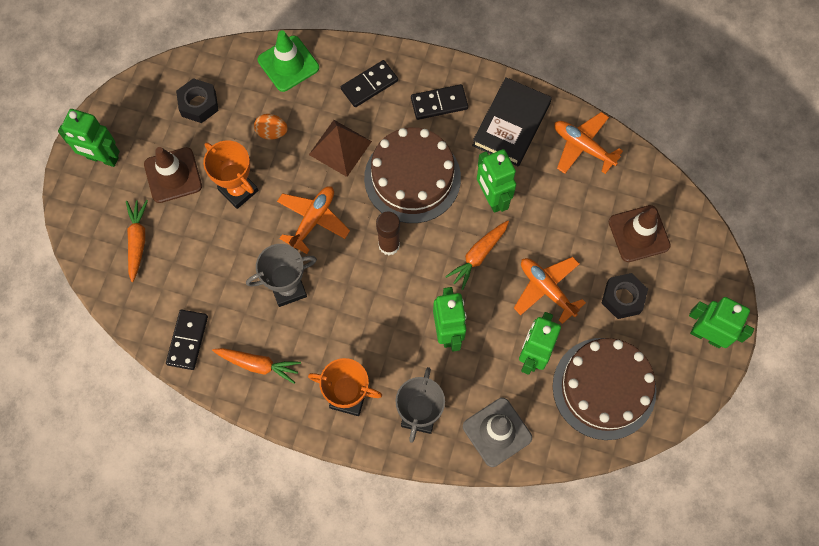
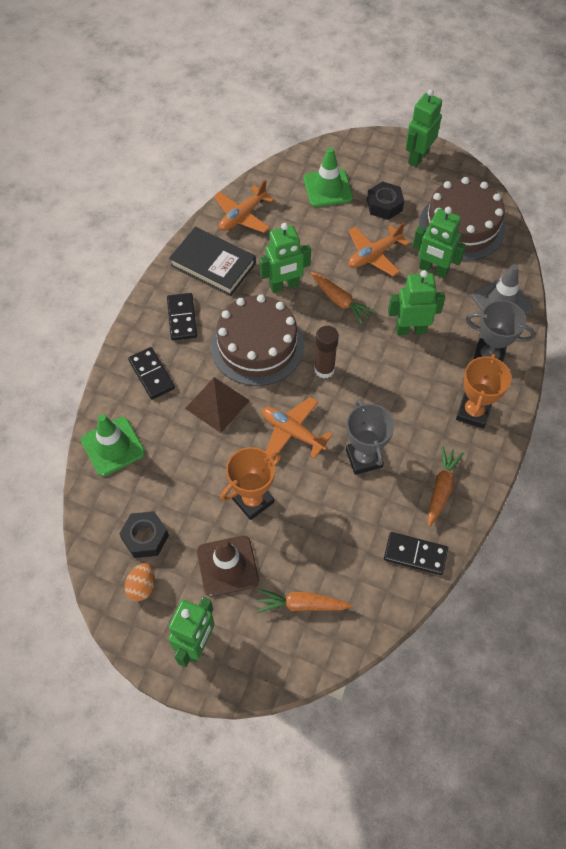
camera: 85 degrees left, 10 degrees down
orange egg [254,114,288,140] -> orange egg moved to [125,563,155,601]
brown traffic cone [609,205,671,262] -> green traffic cone [304,147,353,207]

